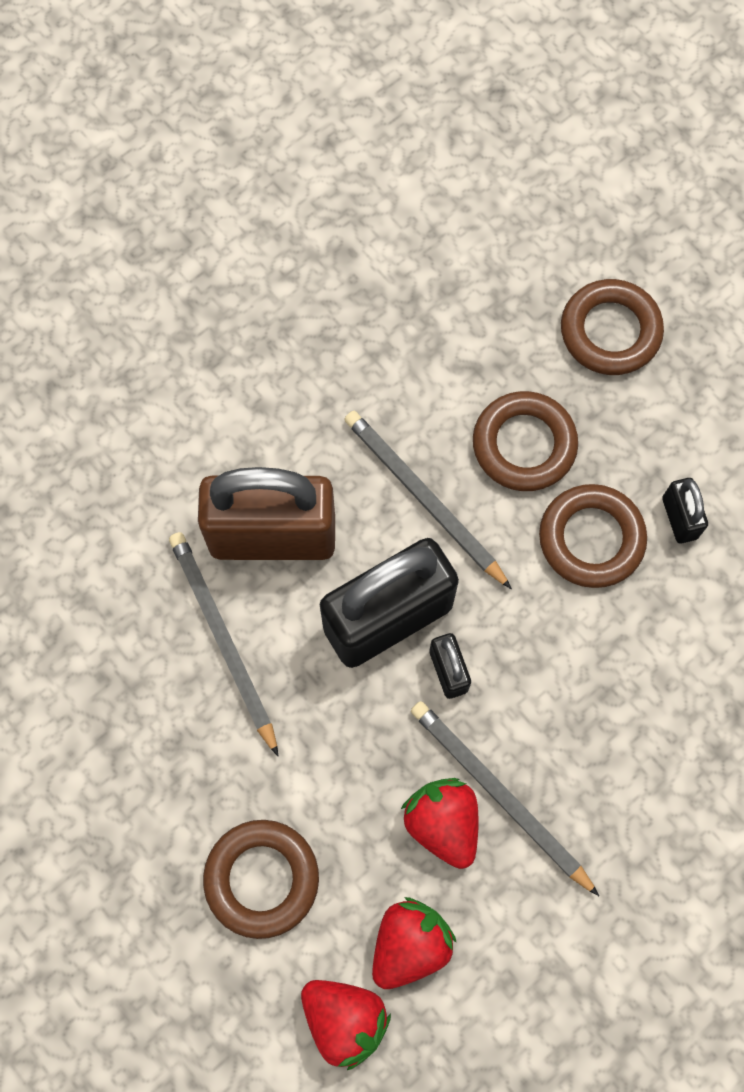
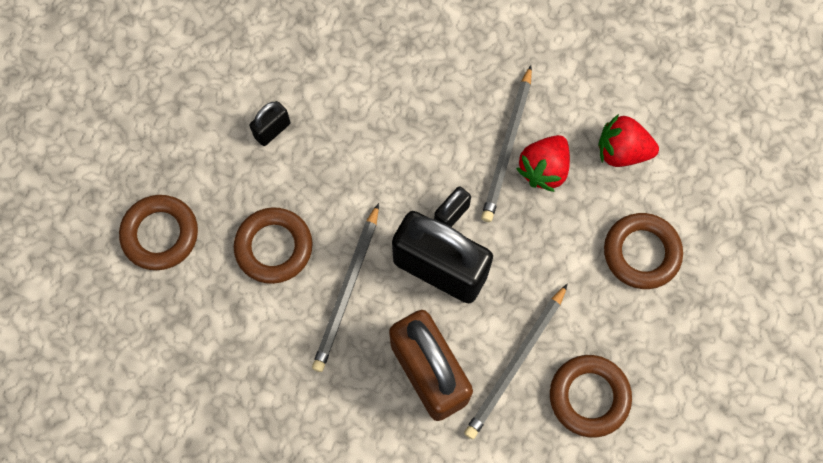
camera: 120 degrees left, 0 degrees up
red strawberry [301,980,391,1070] -> none
brown ring [539,484,647,588] -> brown ring moved to [550,355,632,438]

